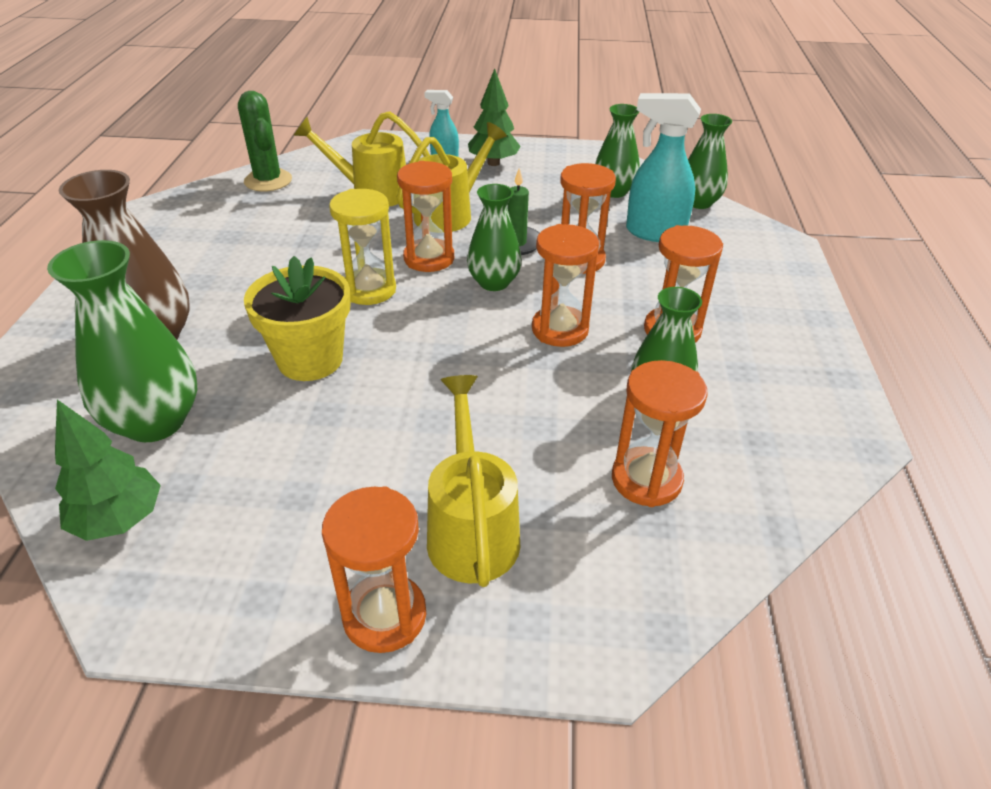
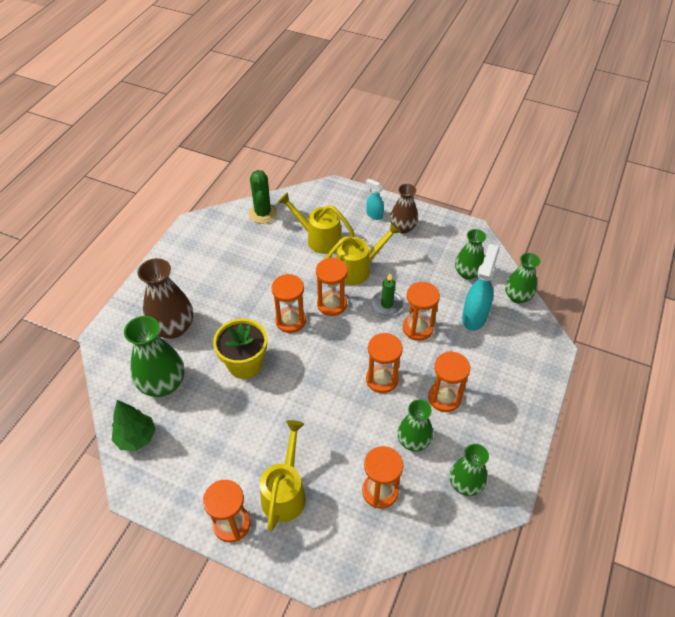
camera: 20 degrees right, 10 degrees up
yellow hourglass [329,189,396,305] -> orange hourglass [271,274,306,333]
green vase [467,184,522,291] -> green vase moved to [450,444,489,496]
green tree [468,68,520,166] -> brown vase [390,184,418,233]
turquoise spray bottle [626,93,701,242] -> turquoise spray bottle turned 75 degrees clockwise [462,244,499,331]

